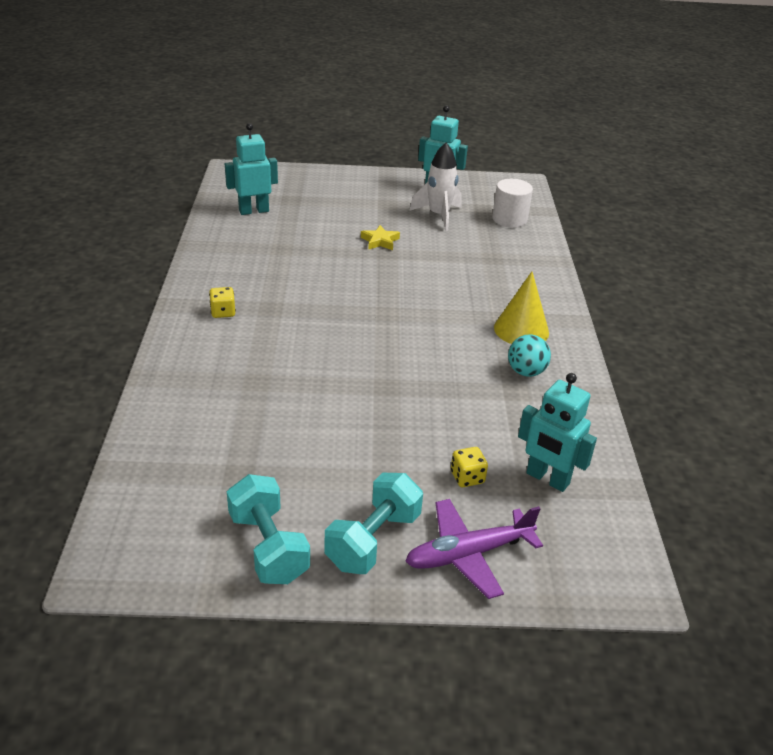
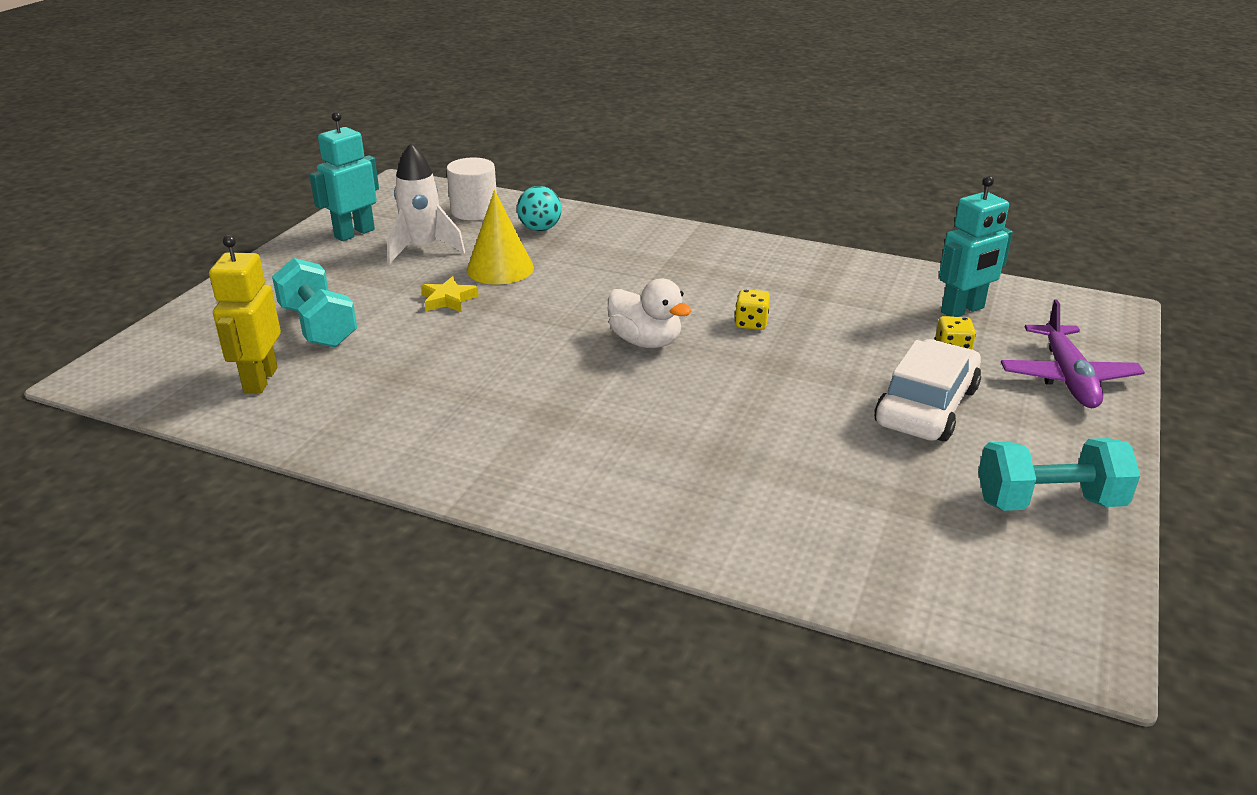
camera: 65 degrees left, 5 degrees down
yellow dice [209,287,236,318] -> yellow dice moved to [735,289,770,330]
turquoise robot [225,123,278,215] -> yellow robot [209,235,281,394]
turquoise dumbbell [325,473,423,574] -> turquoise dumbbell moved to [272,258,357,347]
yellow cone [494,272,549,344] -> yellow cone moved to [467,190,534,284]
turquoise ball [508,334,551,377] -> turquoise ball moved to [517,186,562,231]
none -> white duck [608,279,691,348]
none -> white car [874,339,981,442]

